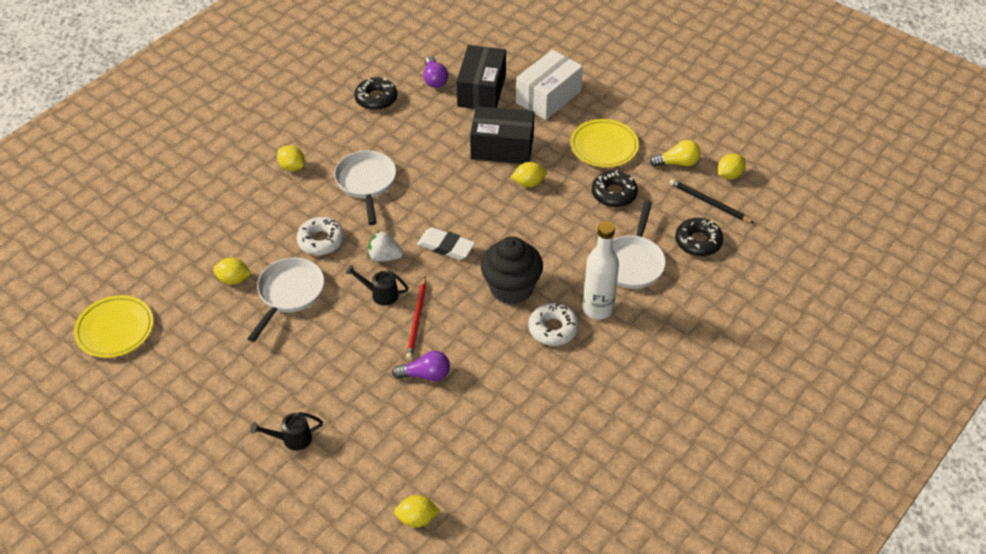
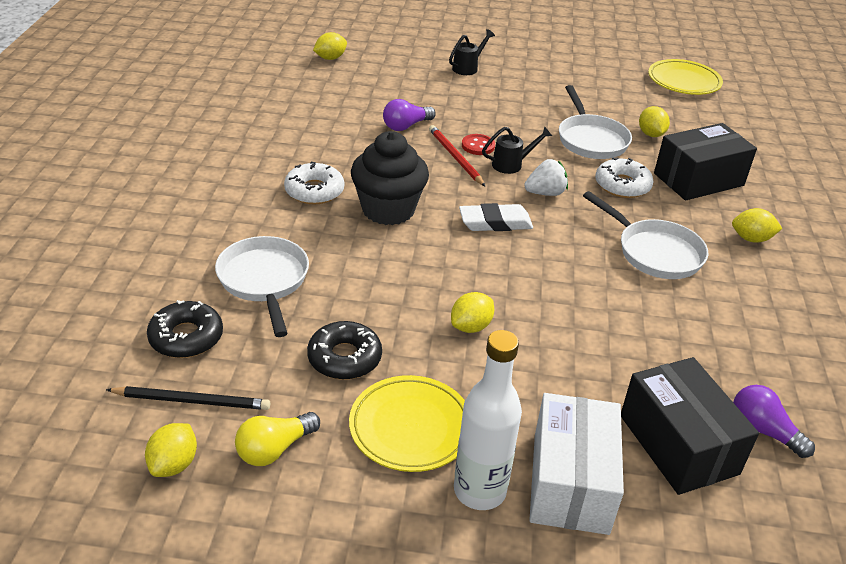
camera: 145 degrees right, 10 degrees down
yellow lemon [213,257,251,285] -> yellow lemon turned 75 degrees counterclockwise [639,106,670,137]
black donut [355,78,397,110] -> none
black box [470,106,535,164] -> black box moved to [654,123,757,200]
white bottle [583,221,619,320] -> white bottle moved to [454,330,522,510]
none -> red button [462,134,495,155]

